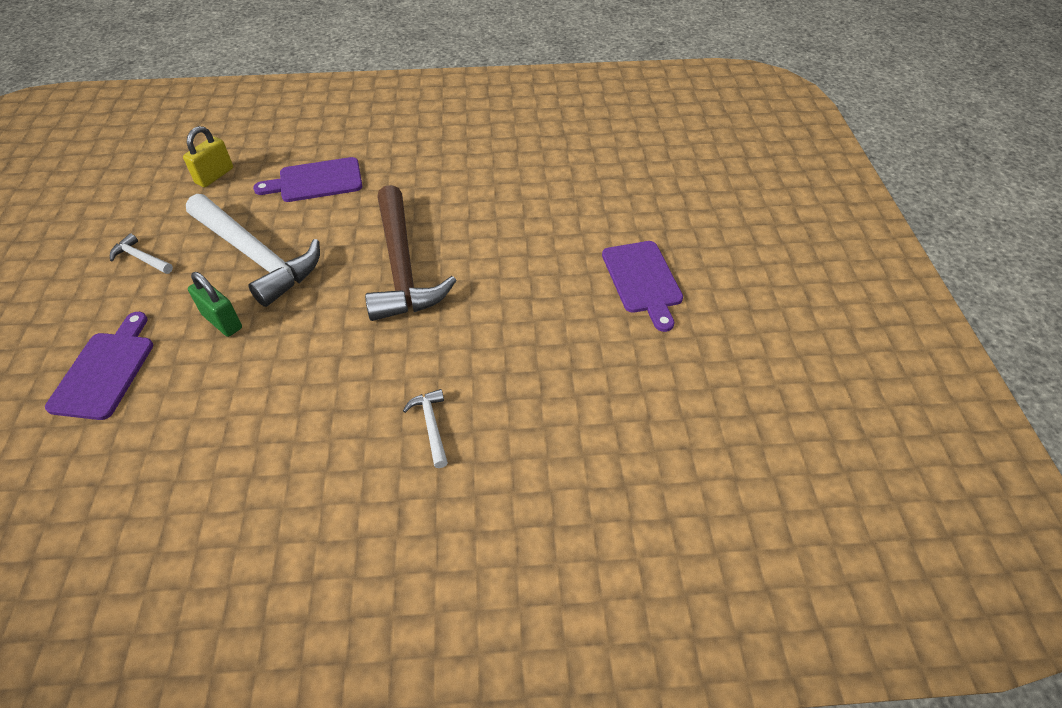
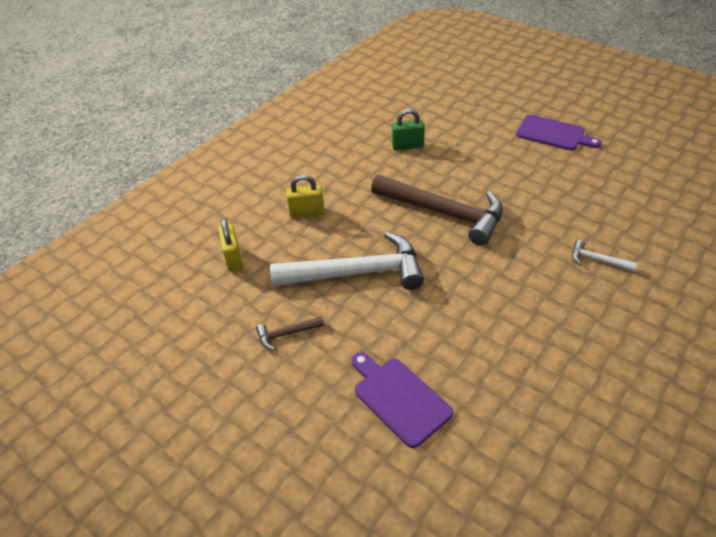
camera: 45 degrees left, 5 degrees down
white hammer [110,233,173,274] -> brown hammer [256,316,324,351]
green padlock [188,272,242,337] -> green padlock moved to [392,109,425,151]
purple cutting board [253,157,362,202] -> yellow padlock [286,175,325,218]

